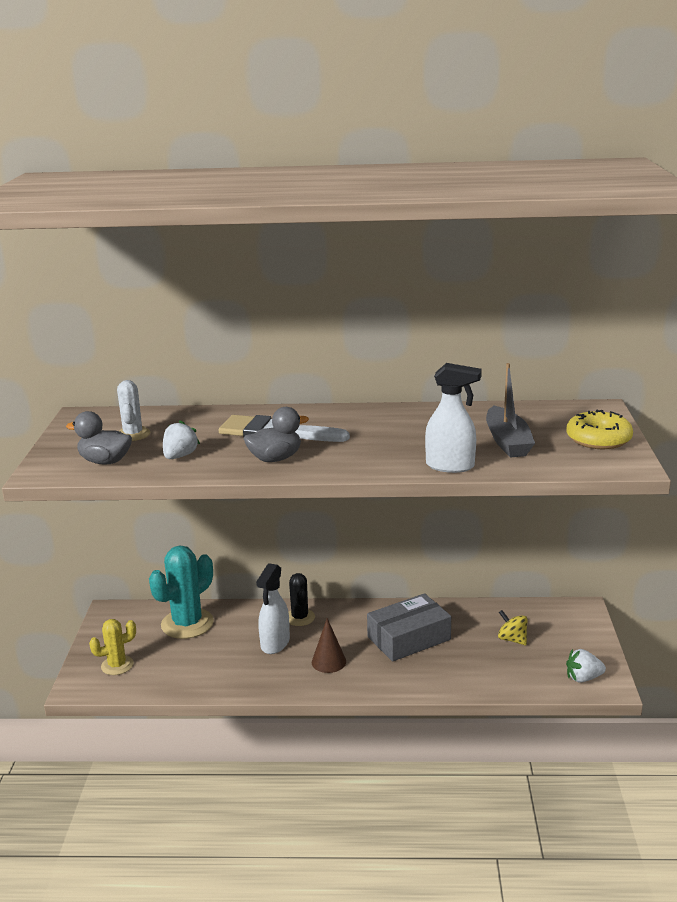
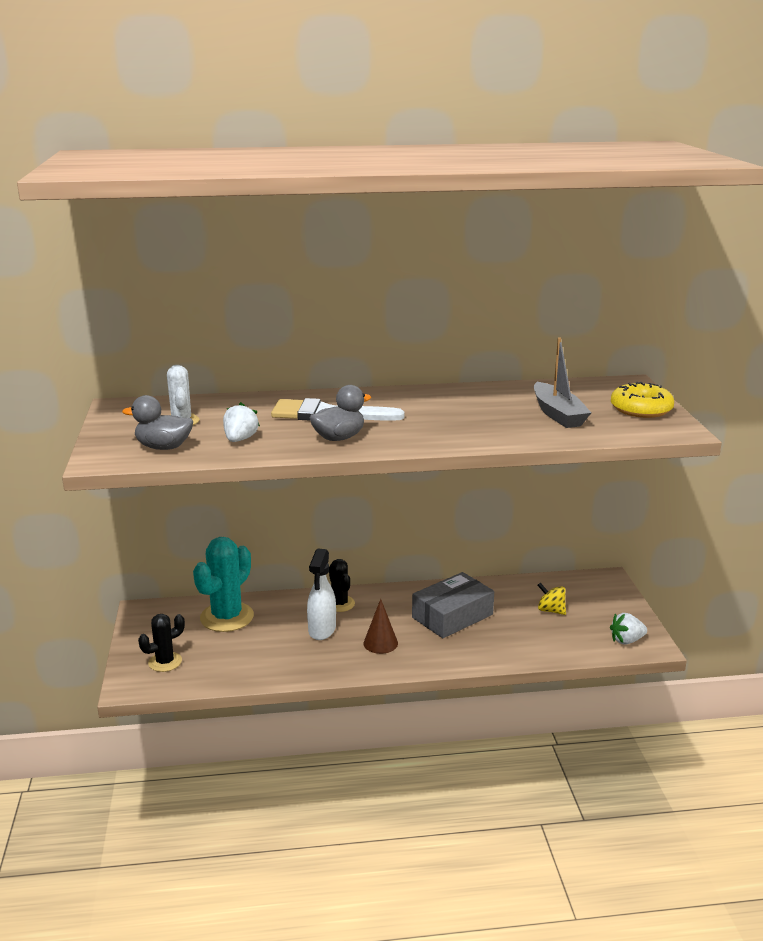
camera: 10 degrees left, 0 degrees up
yellow cactus [89,619,136,675] -> black cactus [138,614,185,672]
white spray bottle [425,363,482,473] -> none

